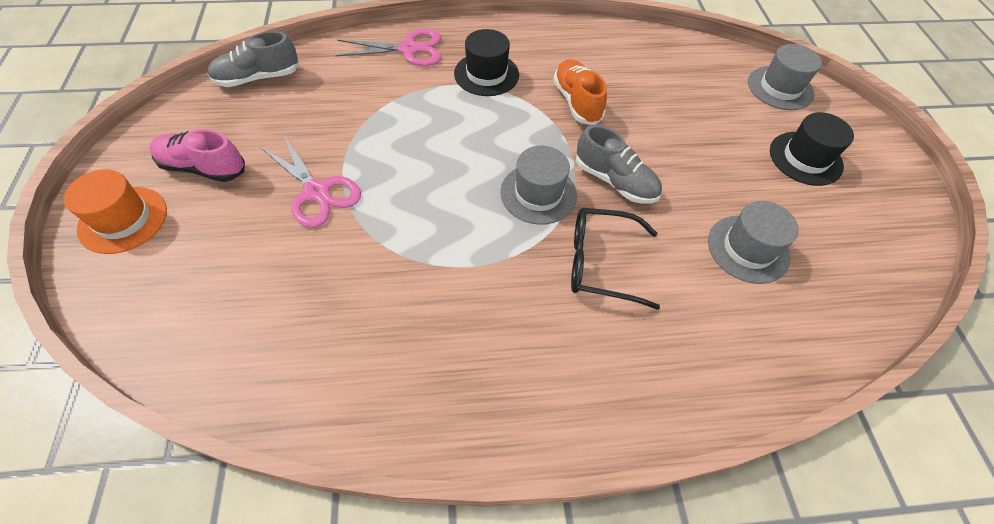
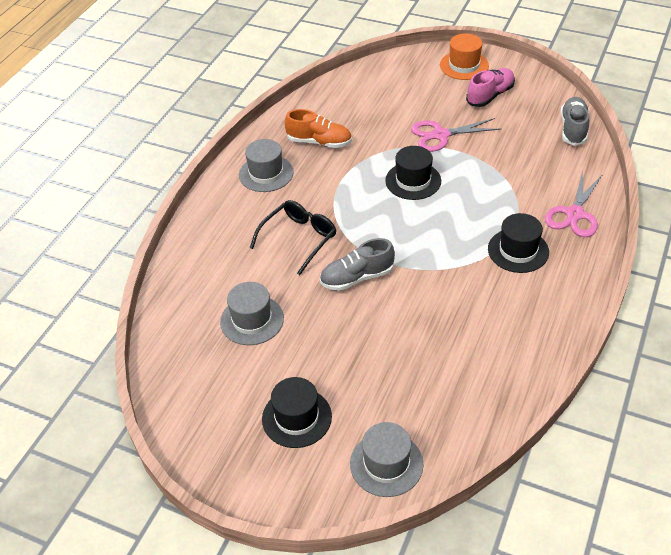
camera: 125 degrees right, 10 degrees down
grey hat [500,146,577,225] -> grey hat moved to [239,139,294,192]
orange shoe [553,59,607,125] -> orange shoe moved to [285,109,352,148]
none -> black hat [385,146,441,200]

